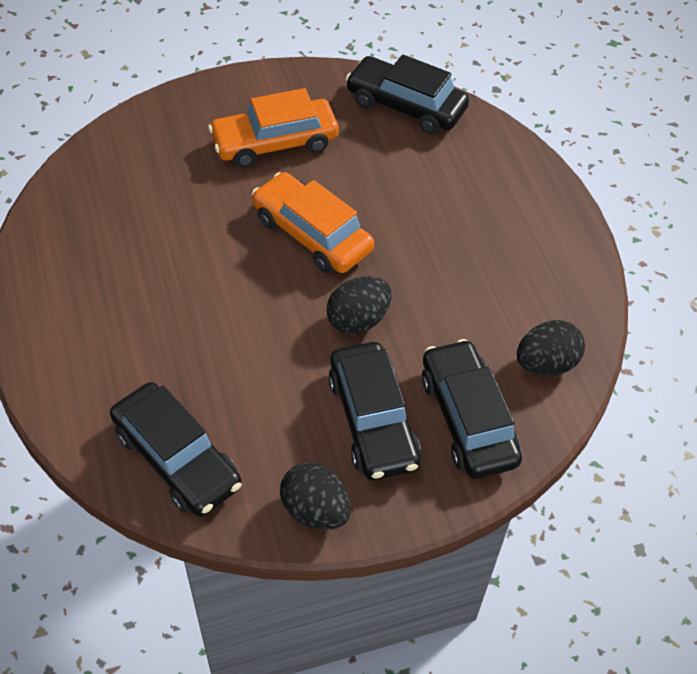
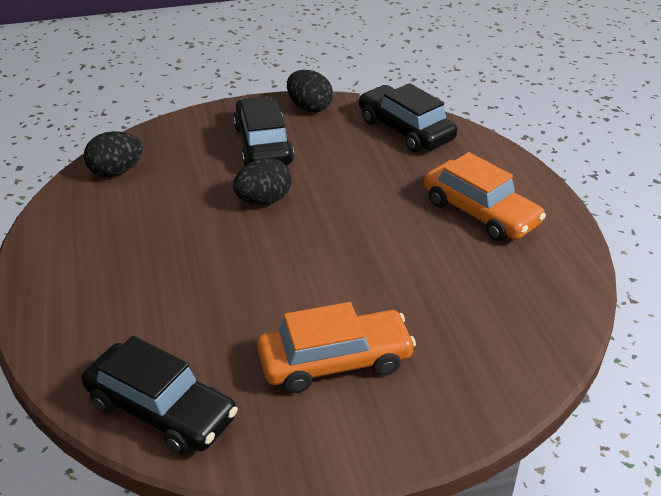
camera: 175 degrees left, 15 degrees down
orange car [252,172,374,273] -> orange car moved to [424,152,546,241]
black car [422,339,522,479] -> none

